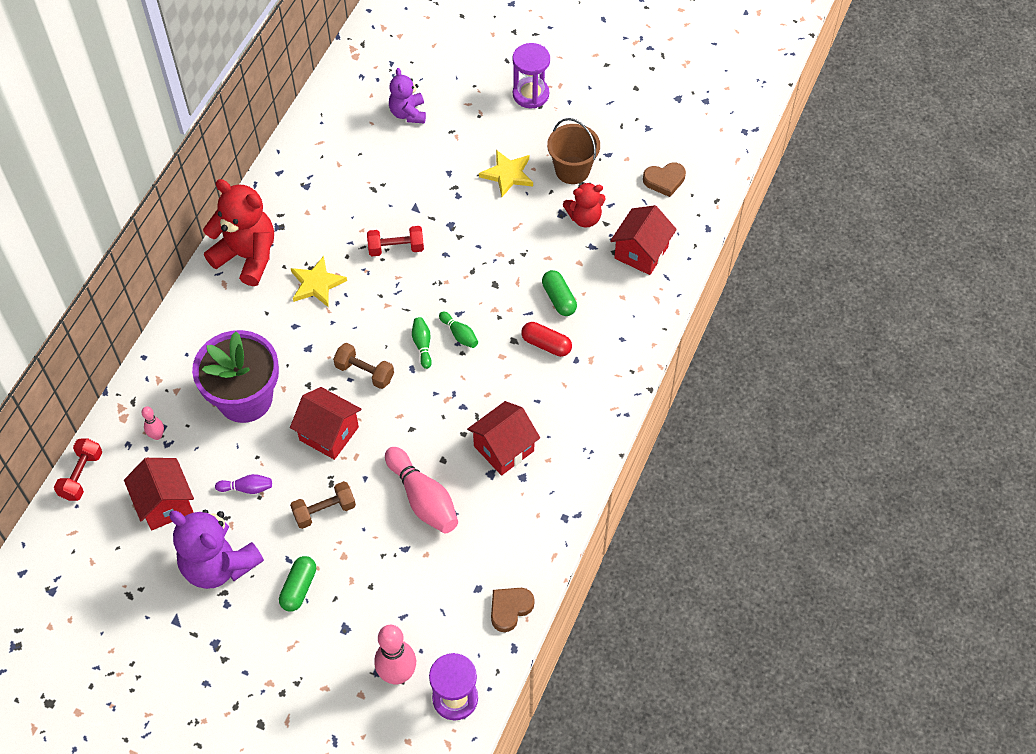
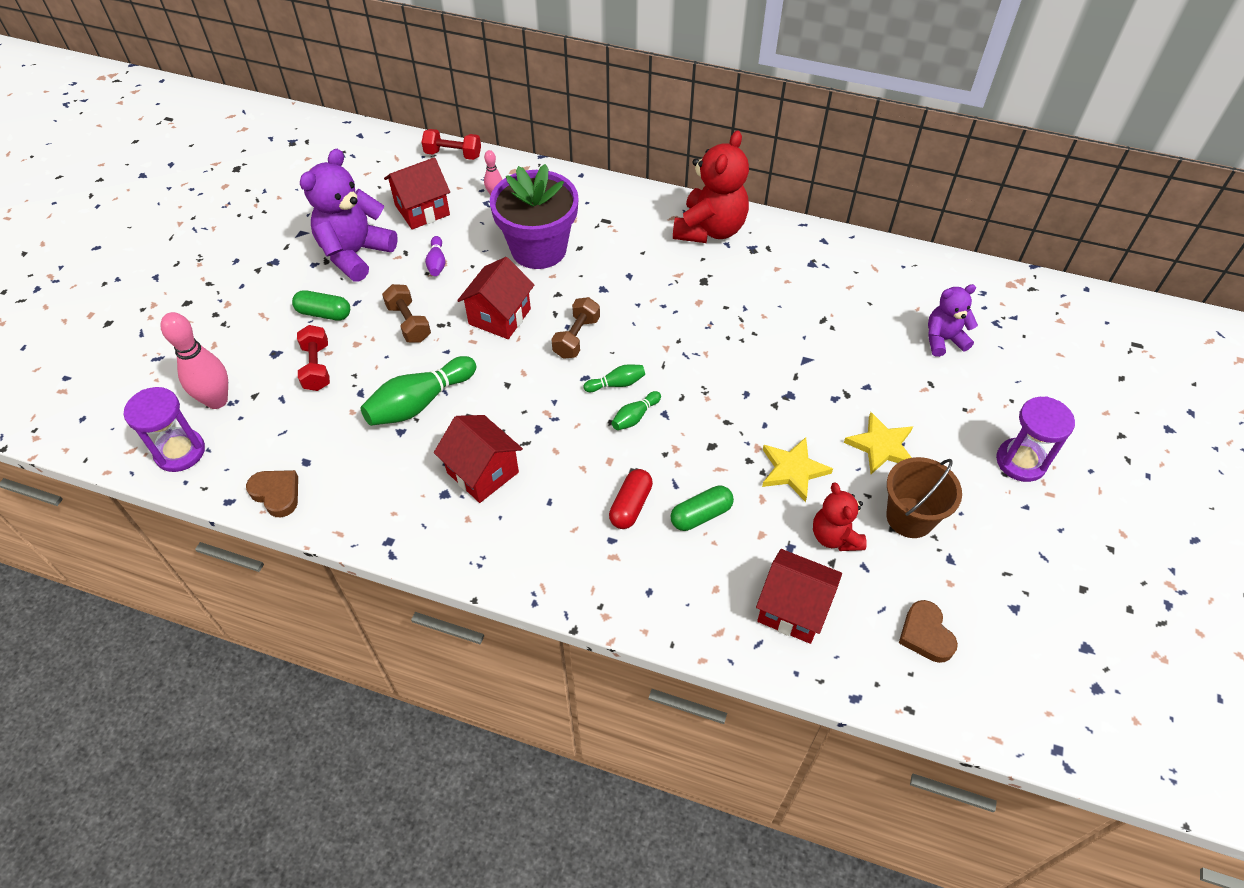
camera: 85 degrees right, 5 degrees down
yellow star [291,256,347,307] -> yellow star moved to [762,437,833,502]
red dumbbell [367,226,424,256] -> red dumbbell moved to [297,325,330,391]
pink bowling pin [385,447,458,533] -> green bowling pin [361,356,476,426]

